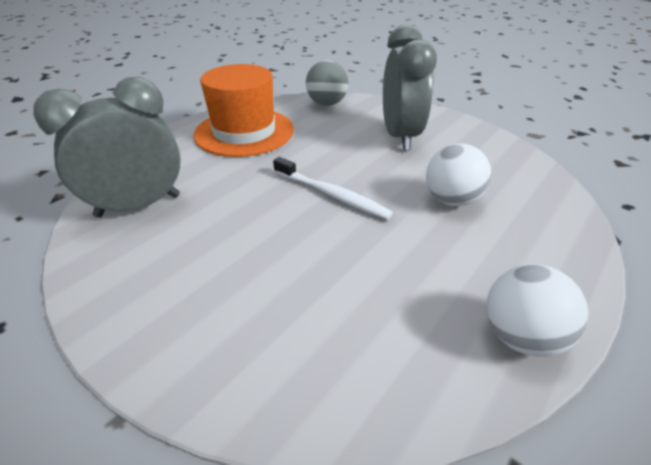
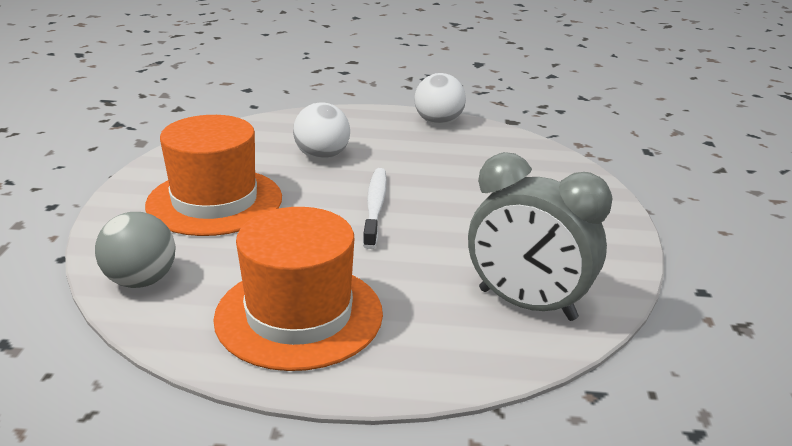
camera: 125 degrees left, 10 degrees down
grey clock [383,24,437,150] -> orange hat [145,115,282,236]

